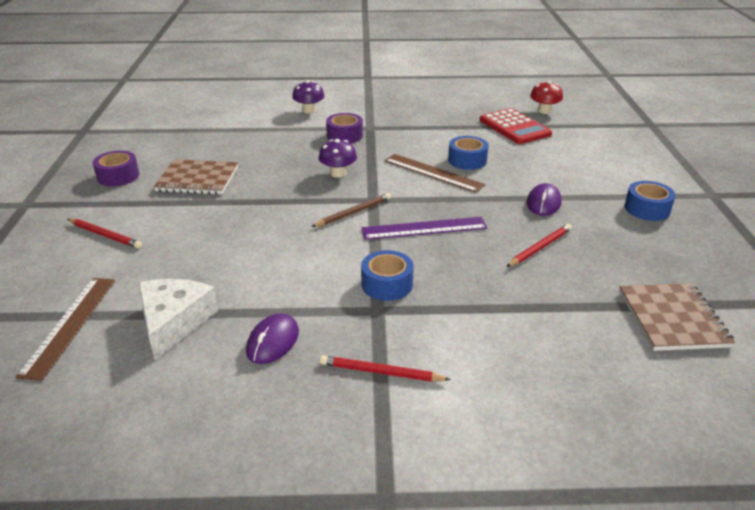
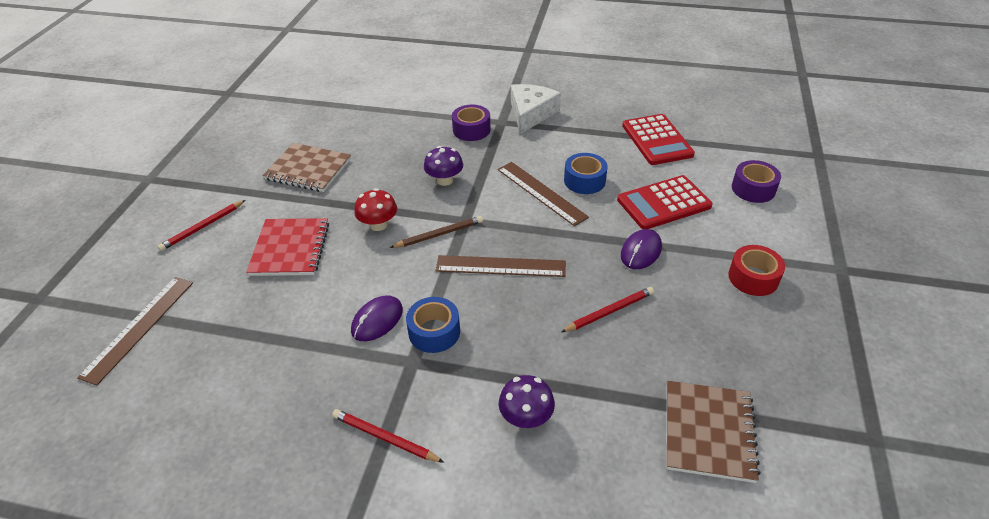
camera: 15 degrees right, 10 degrees up
red pencil [68,218,142,249] -> red pencil turned 90 degrees clockwise [158,200,245,251]
purple tape [93,151,139,186] -> purple tape moved to [732,160,781,203]
white cheese [138,279,219,360] -> white cheese moved to [511,84,561,134]
purple mouse [246,313,299,364] -> purple mouse moved to [351,295,403,341]
purple mushroom [292,80,324,113] -> purple mushroom moved to [498,375,555,428]
purple ruler [361,217,488,240] -> brown ruler [436,255,566,277]
red mushroom [530,80,563,114] -> red mushroom moved to [354,188,397,231]
blue tape [625,181,676,221] -> red tape [728,245,785,296]
none -> red notebook [246,218,329,276]
none -> red calculator [617,175,712,229]

